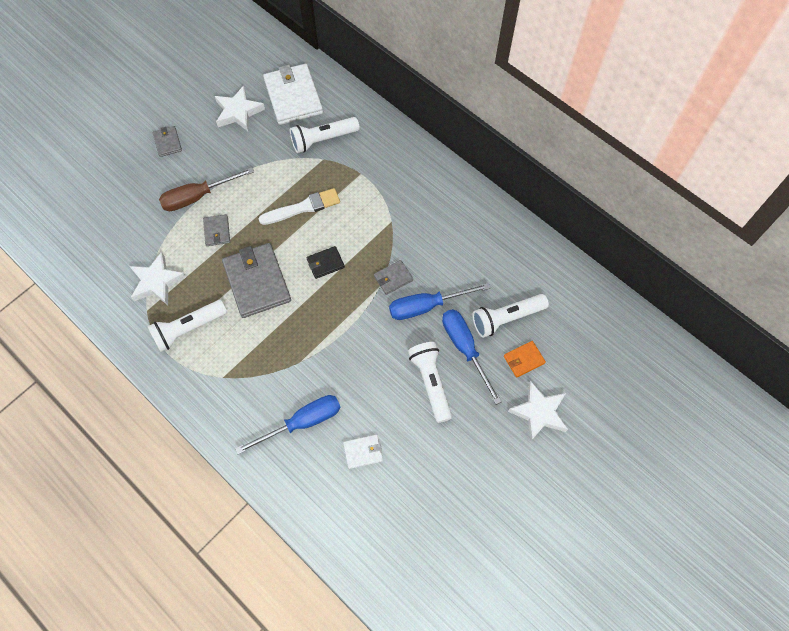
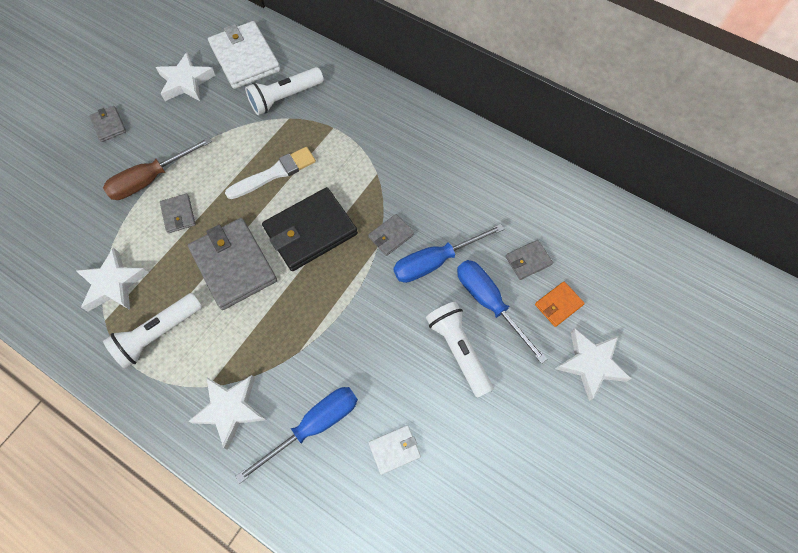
camera: 10 degrees left, 0 degrees up
black wallet [306,246,345,279] -> black wallet [262,187,358,271], size x2.06
white flashlight [472,294,549,338] -> grey wallet [505,240,553,280]
none -> white star [188,375,266,450]

